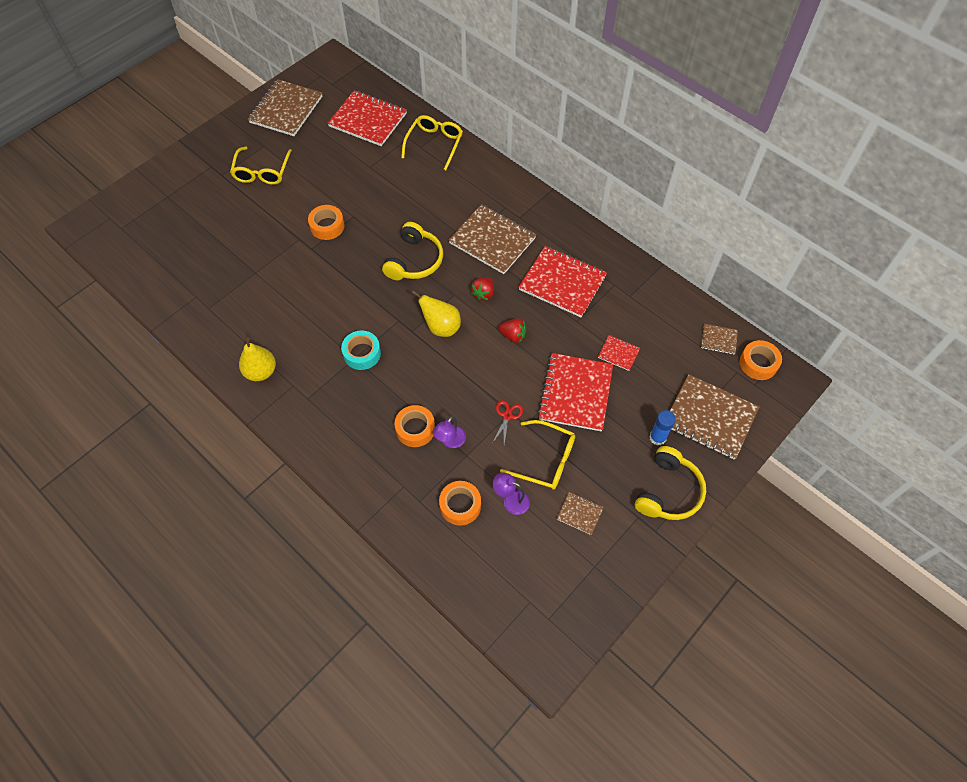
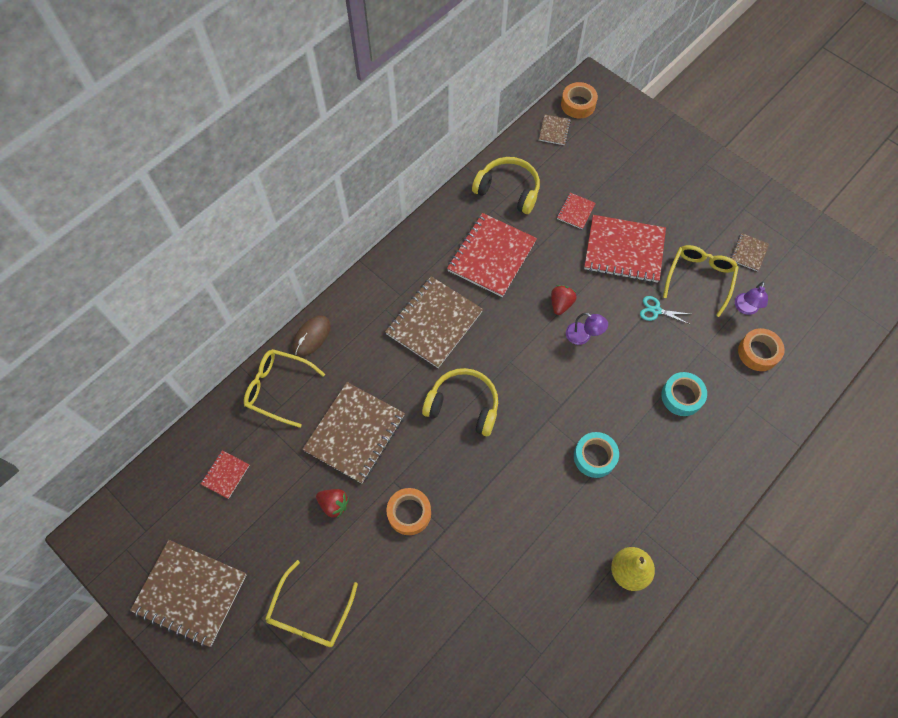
camera: 90 degrees left, 5 degrees up
yellow glasses [230,146,292,185] -> yellow glasses turned 105 degrees clockwise [265,560,358,647]
red notebook [328,90,407,146] -> red notebook [201,450,250,499], size x0.46
orange tape [394,405,435,447] -> turquoise tape [661,372,707,416]
yellow pear [412,290,461,337] -> none
purple lamp [433,416,466,448] -> purple lamp moved to [566,313,608,345]
red strawberry [471,277,494,301] -> red strawberry moved to [316,489,349,518]
red scissors [493,400,523,444] -> turquoise scissors [640,296,689,324]
yellow headphones [635,446,706,520] -> yellow headphones moved to [472,157,540,214]
blue glue stick [649,410,676,446] -> none
brown notebook [670,374,759,460] -> brown notebook moved to [302,382,405,484]
none -> brown mouse [293,315,331,357]

